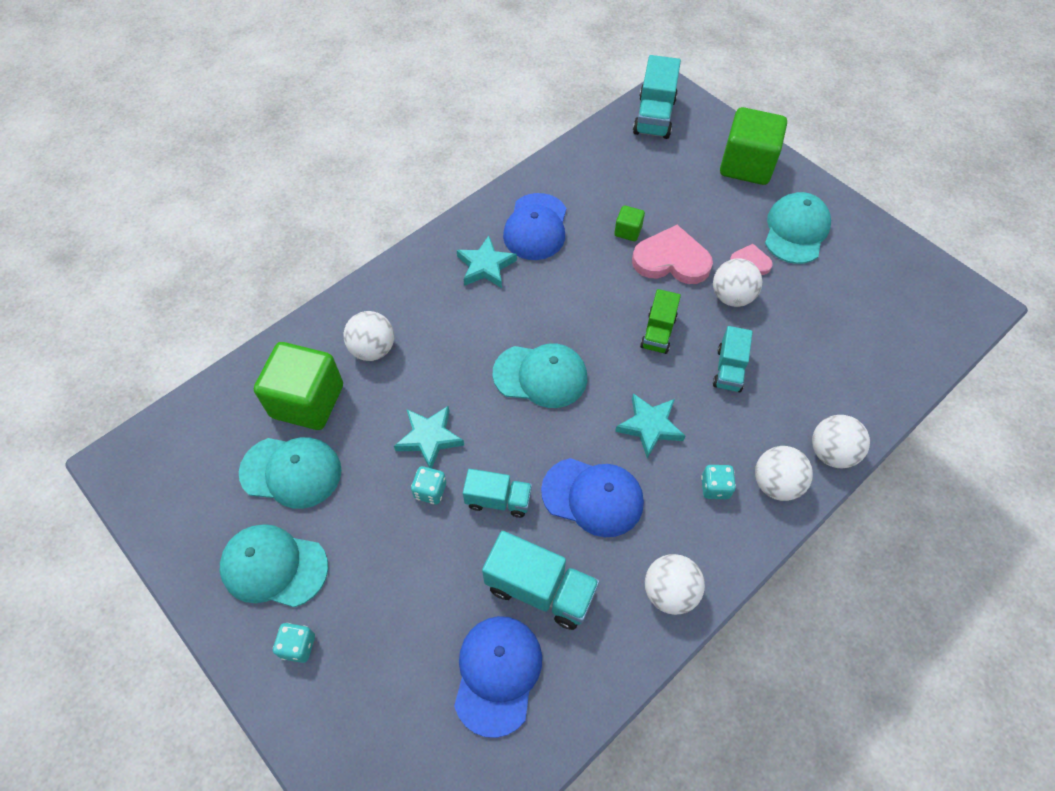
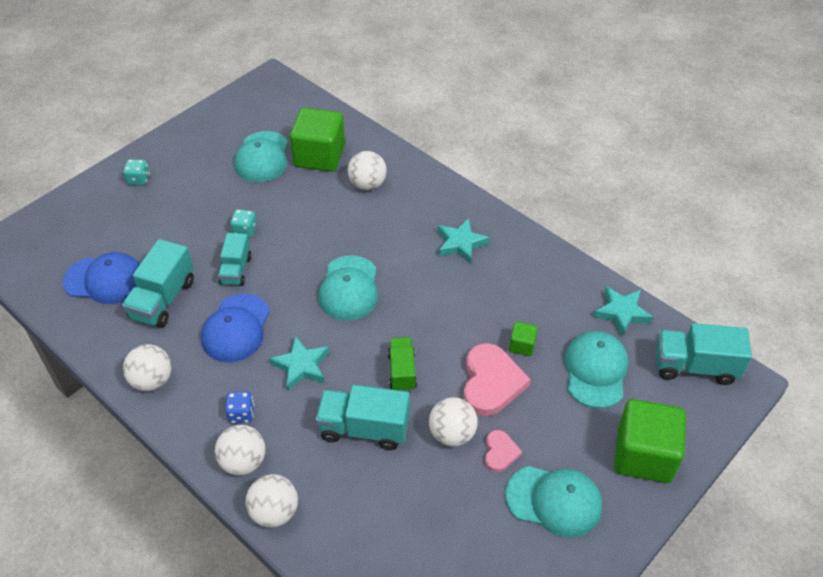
camera: 85 degrees right, 10 degrees down
turquoise cap [220,524,328,607] -> turquoise cap moved to [564,331,629,408]
turquoise star [394,406,465,468] -> turquoise star moved to [593,286,653,337]
blue cap [503,193,566,260] -> none
green truck [640,289,681,354] -> green truck turned 75 degrees clockwise [388,337,417,391]
turquoise dice [701,465,736,499] -> blue dice [225,391,254,423]
turquoise truck [713,326,753,392] -> turquoise truck [316,385,410,450], size x1.55

